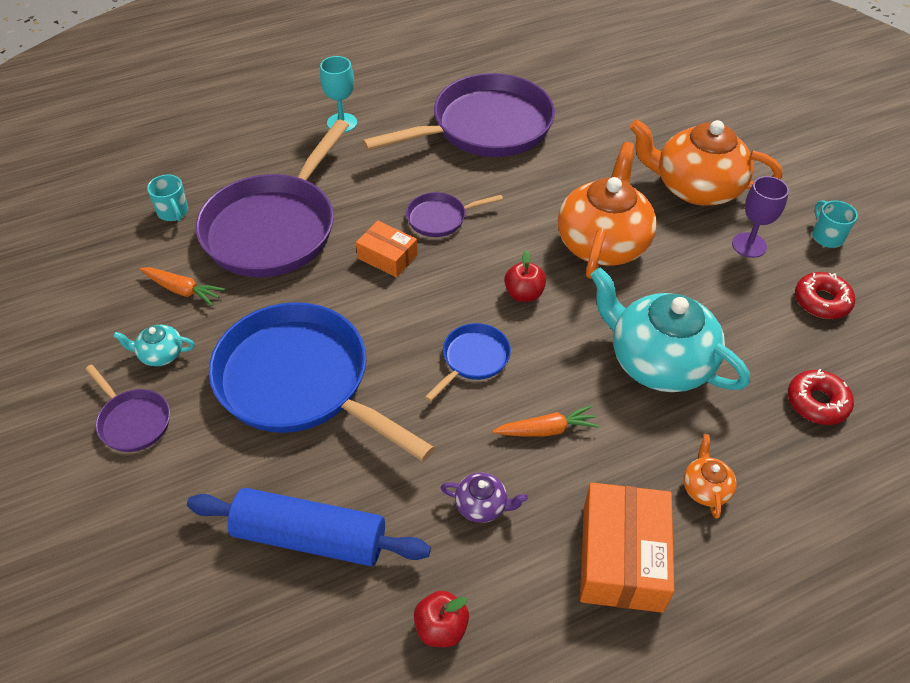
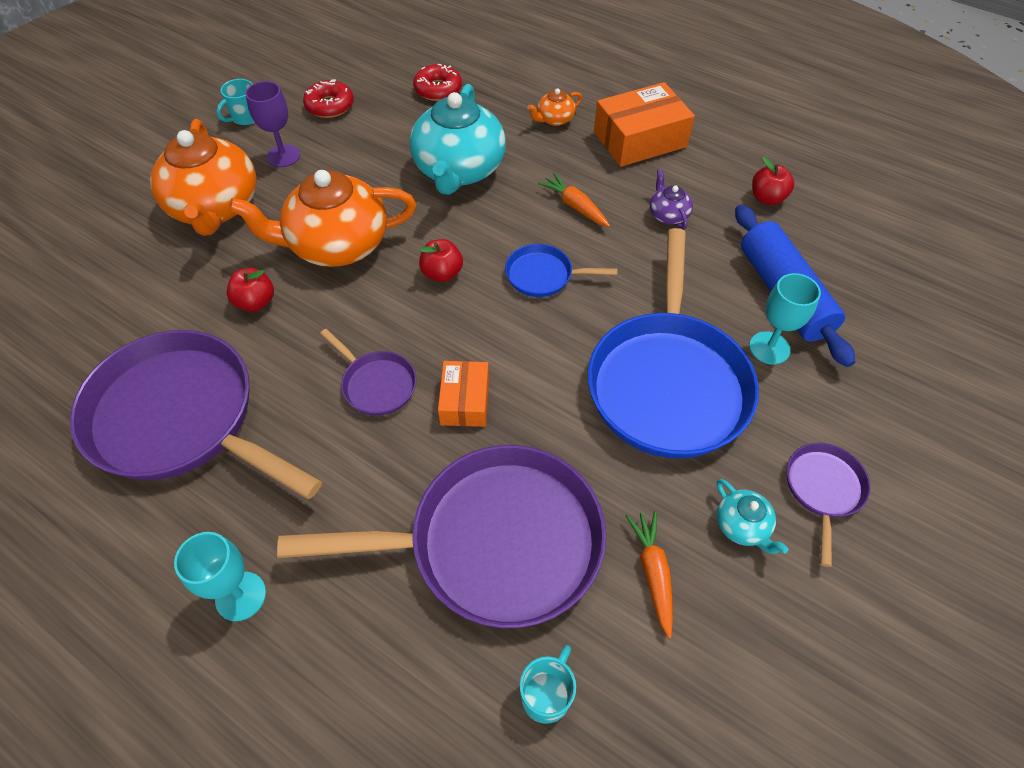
camera: 120 degrees left, 5 degrees up
none -> red apple [226,268,274,312]
none -> turquoise goblet [749,273,821,365]

